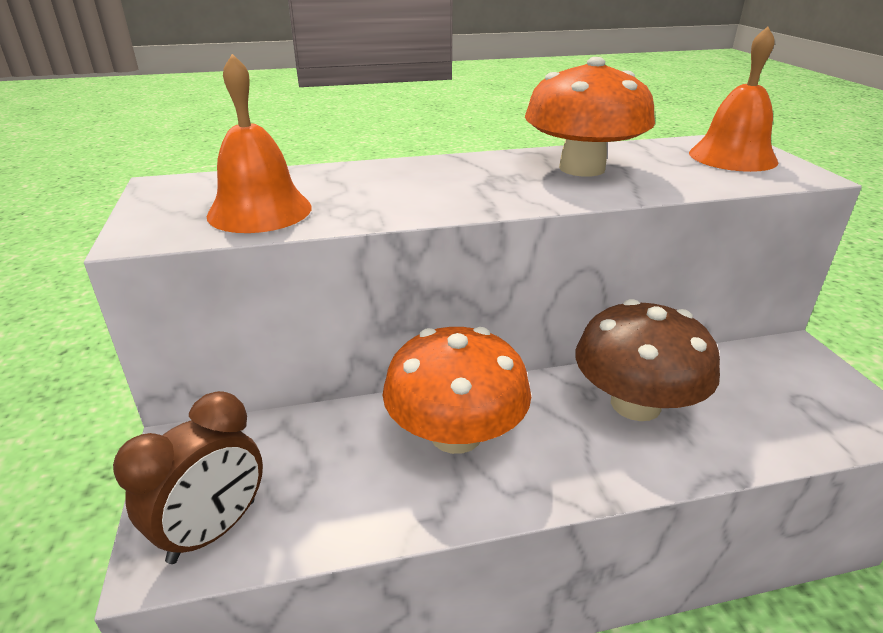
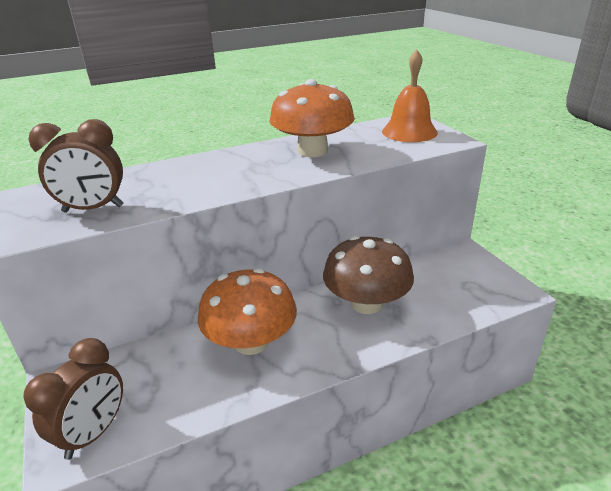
camera: 10 degrees left, 0 degrees up
orange bell [207,54,312,233] -> brown clock [28,119,123,213]

